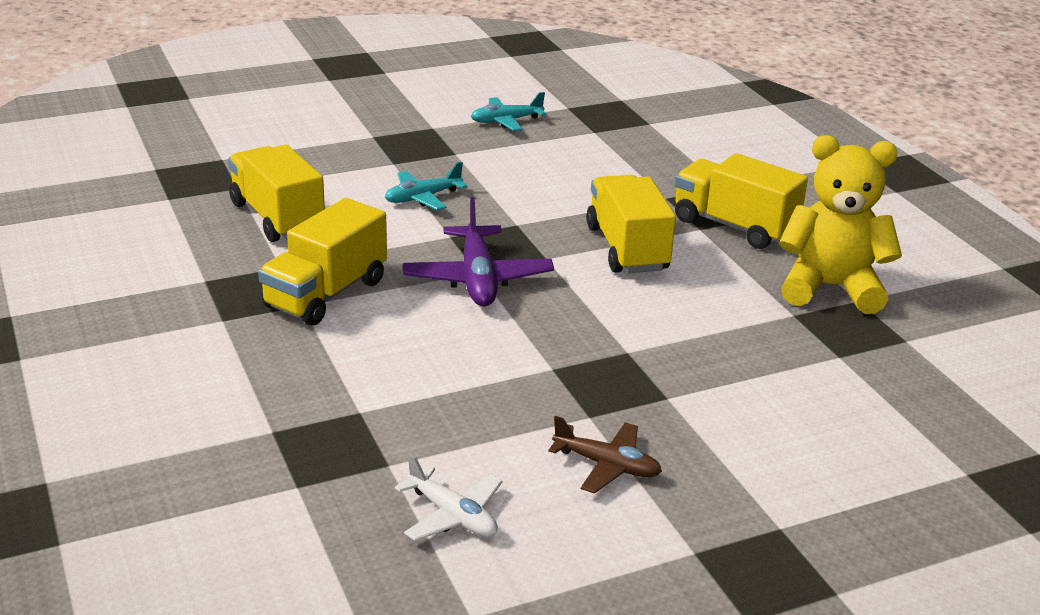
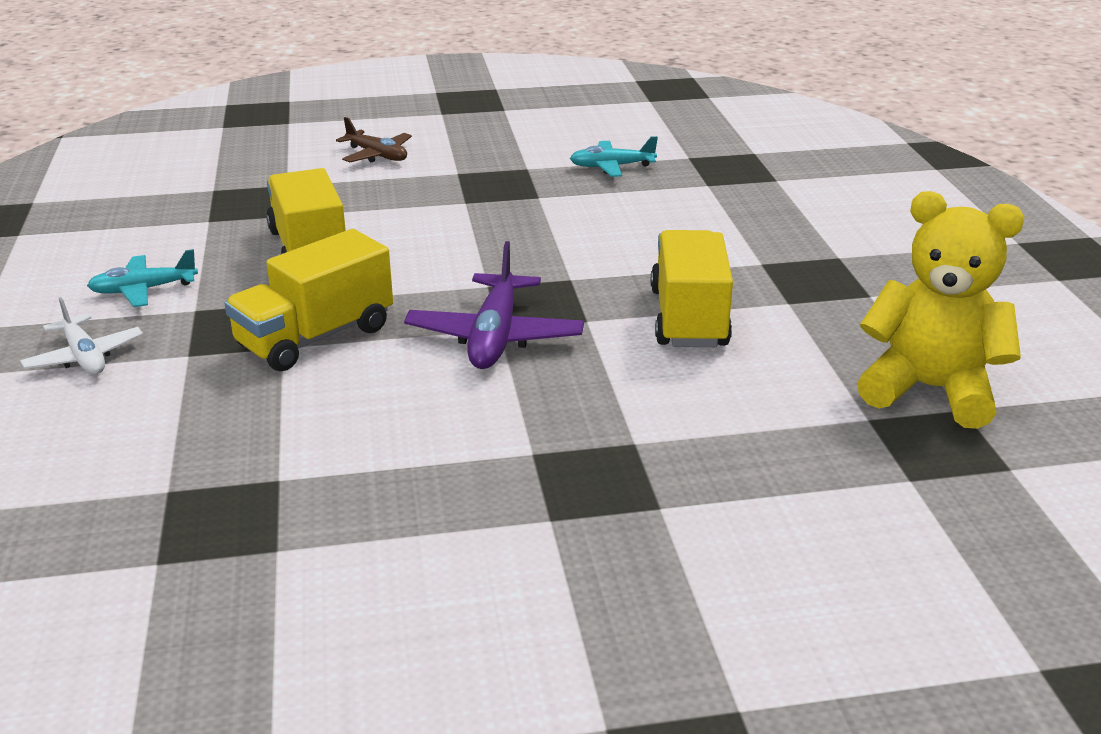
camera: 15 degrees right, 0 degrees up
turquoise plane [385,162,467,210] -> turquoise plane moved to [87,249,198,307]
white plane [395,453,502,541] -> white plane moved to [20,297,143,374]
brown plane [548,416,662,494] -> brown plane moved to [336,117,412,162]
yellow truck [675,153,808,249] -> none

